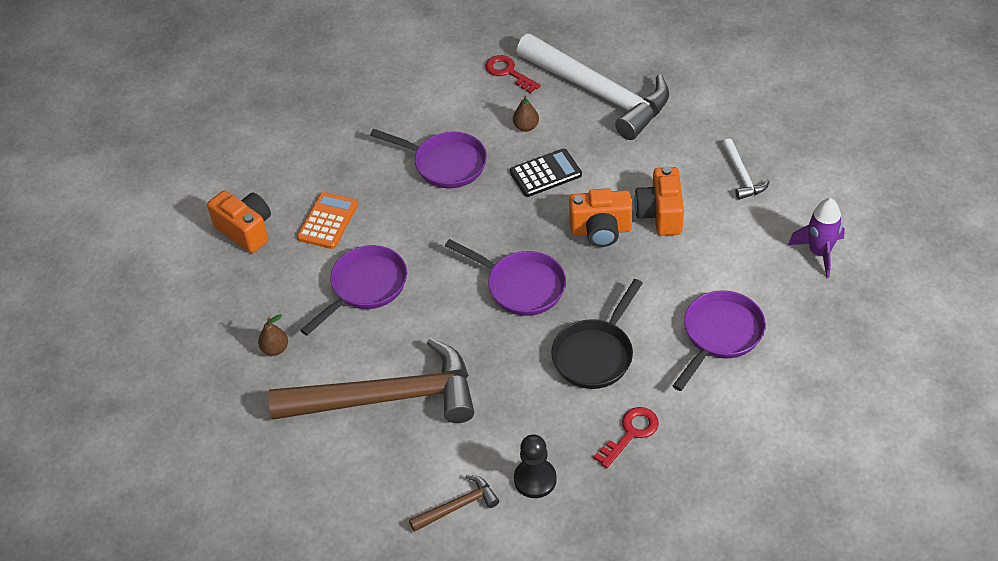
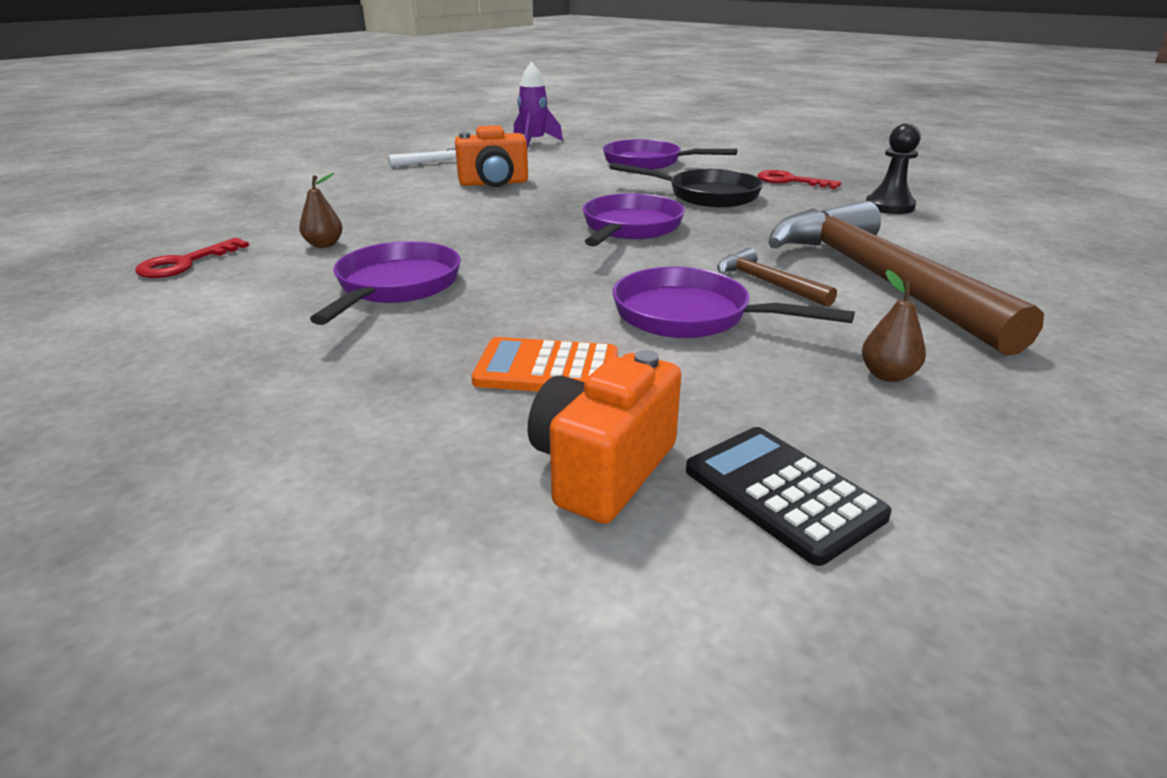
camera: 105 degrees left, 20 degrees down
brown hammer [409,475,499,532] -> brown hammer moved to [717,248,837,307]
black calculator [510,148,582,197] -> black calculator moved to [686,427,891,566]
white hammer [517,34,669,140] -> none
orange camera [569,188,632,247] -> none

